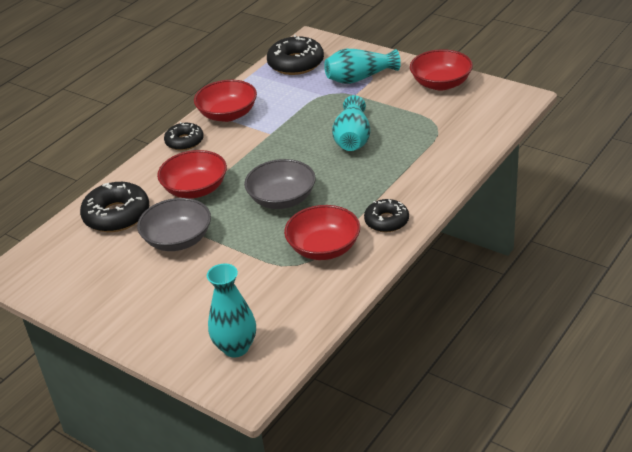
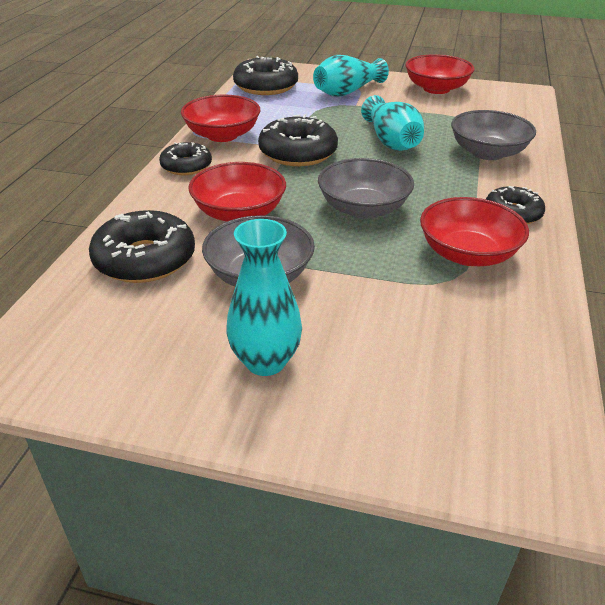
camera: 25 degrees left, 0 degrees up
turquoise vase [207,264,256,357] -> turquoise vase moved to [226,219,302,376]
none -> black donut [258,115,338,166]
none -> grey bowl [451,110,536,160]

